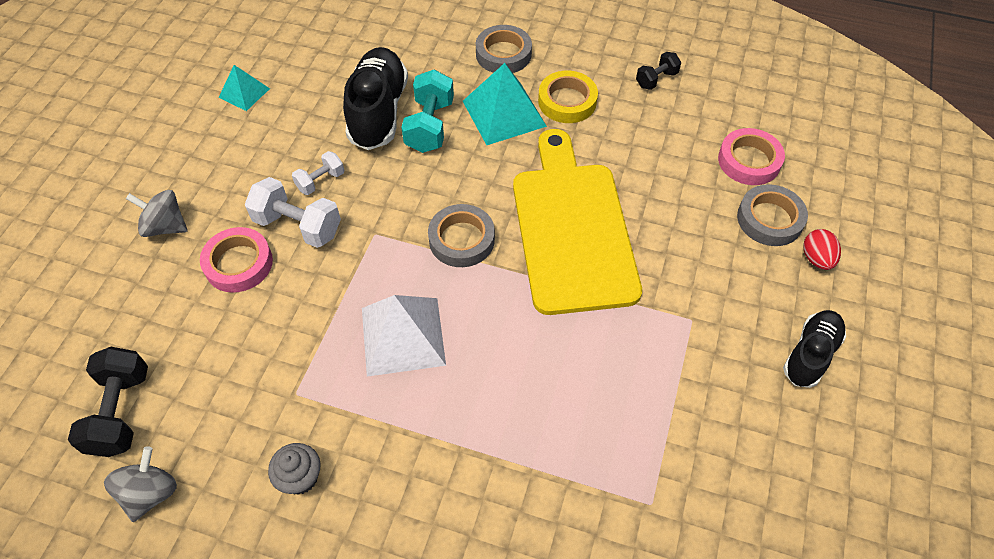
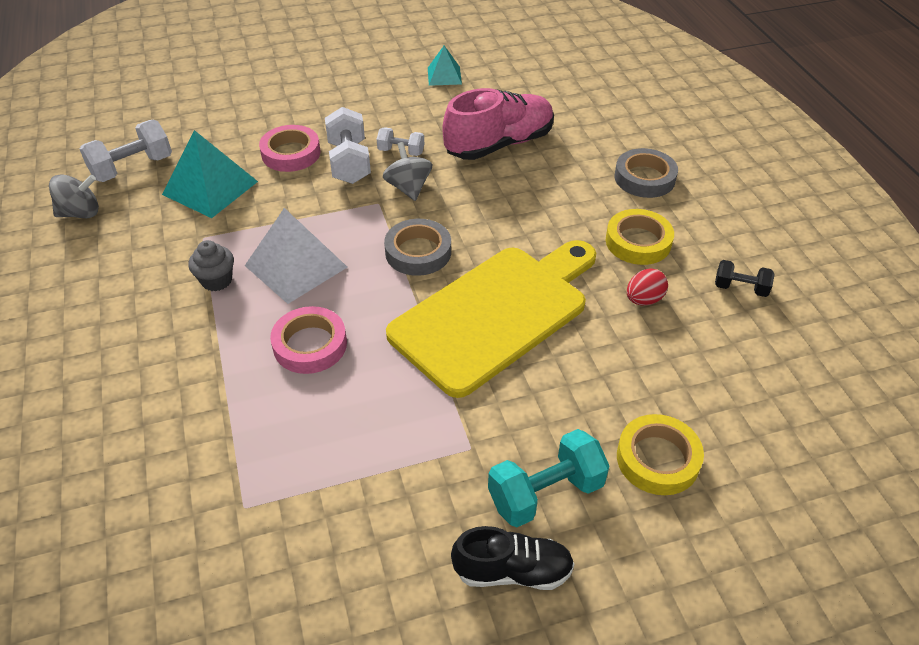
camera: 55 degrees right, 10 degrees down
black dumbbell [68,347,148,457] -> white dumbbell [80,120,172,182]
grey spinning top [126,190,188,237] -> grey spinning top moved to [383,142,432,201]
grey cupcake [268,443,321,495] -> grey cupcake moved to [189,240,234,291]
black shoe [343,47,408,150] -> pink shoe [442,88,554,160]
turquoise dumbbell [401,70,454,153] -> turquoise dumbbell moved to [488,429,609,527]
turquoise pyramid [463,63,547,145] -> turquoise pyramid moved to [162,130,258,218]
pink tape [718,128,785,185] -> pink tape moved to [270,306,347,374]
grey tape [737,184,808,246] -> yellow tape [617,414,704,495]
red egg [803,229,841,270] -> red egg moved to [627,268,668,305]

